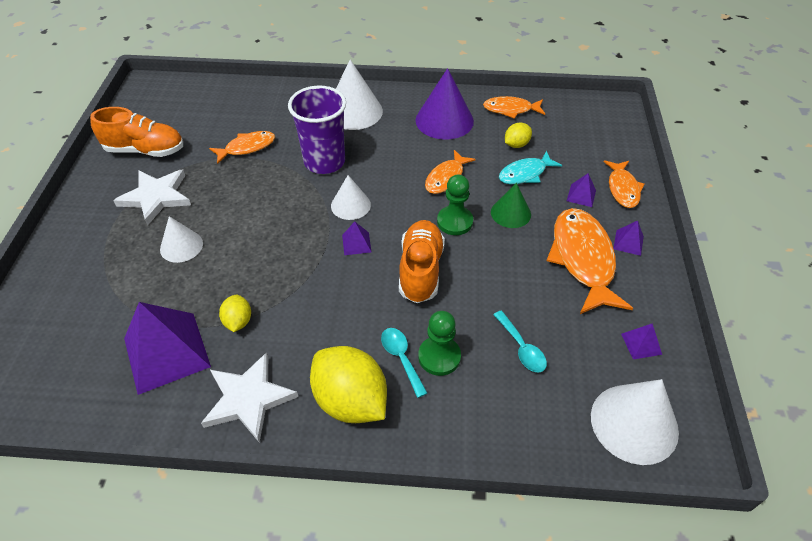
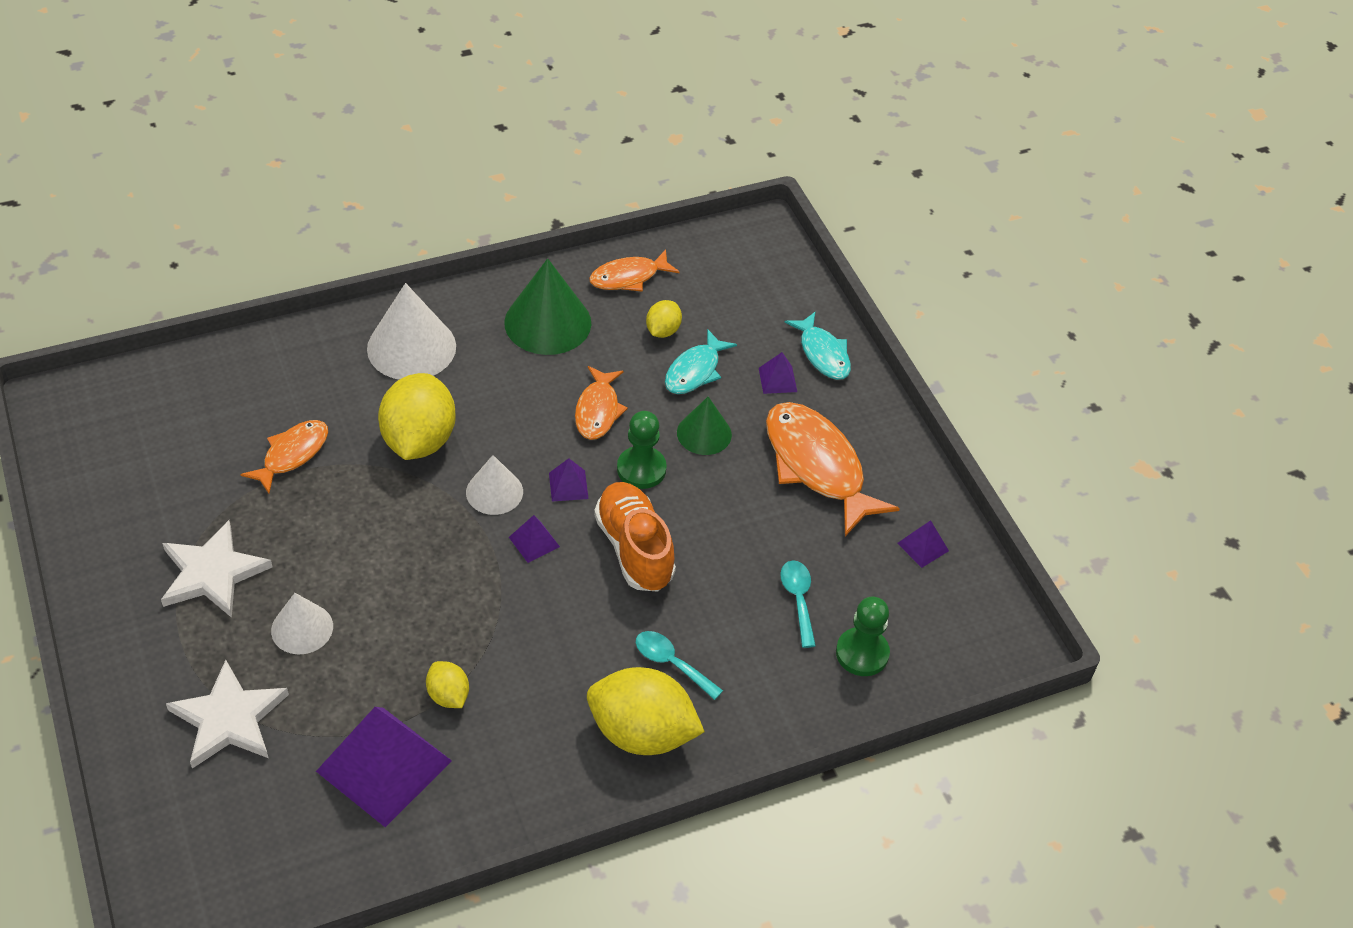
camera: 30 degrees left, 0 degrees up
orange shoe [90,107,183,157] -> none
white star [201,352,298,443] -> white star moved to [166,660,289,769]
purple cup [288,86,346,174] -> yellow lemon [378,373,456,460]
purple cone [415,68,474,140] -> green cone [504,258,591,355]
green pawn [418,311,461,376] -> green pawn moved to [836,597,890,676]
turquoise spoon [493,310,547,373] -> turquoise spoon turned 135 degrees counterclockwise [780,560,816,648]
white cone [591,379,679,465] -> none
orange fish [604,160,645,208] -> turquoise fish [784,312,851,380]
purple pyramid [613,220,644,256] -> purple pyramid moved to [549,458,589,502]

